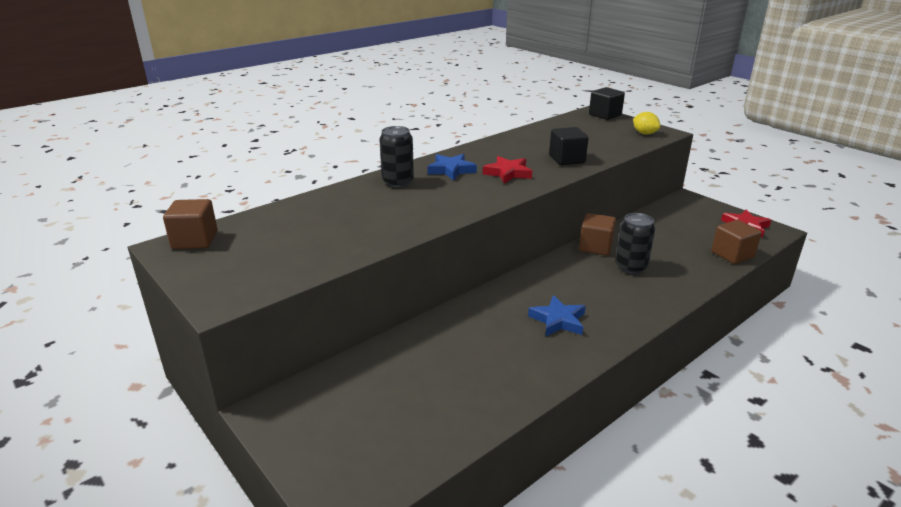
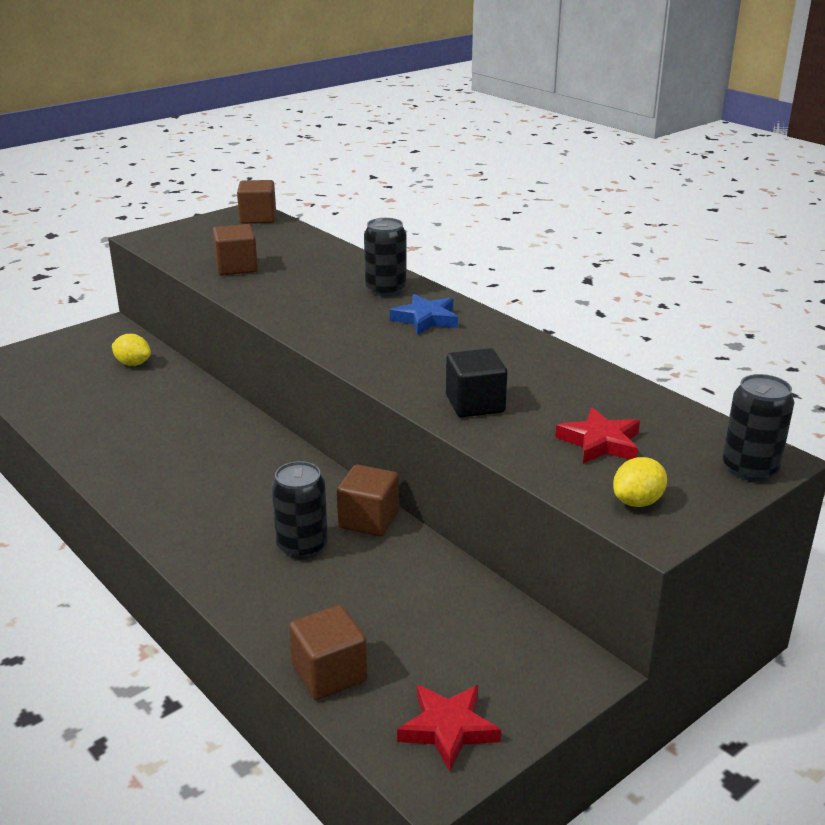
camera: 90 degrees right, 0 degrees up
red star [483,156,532,184] -> red star moved to [555,407,640,464]
blue star [528,295,586,336] -> none
black cube [589,87,625,120] -> black can [722,374,795,481]
none -> yellow lemon [112,334,151,366]
none -> brown cube [213,224,258,275]

